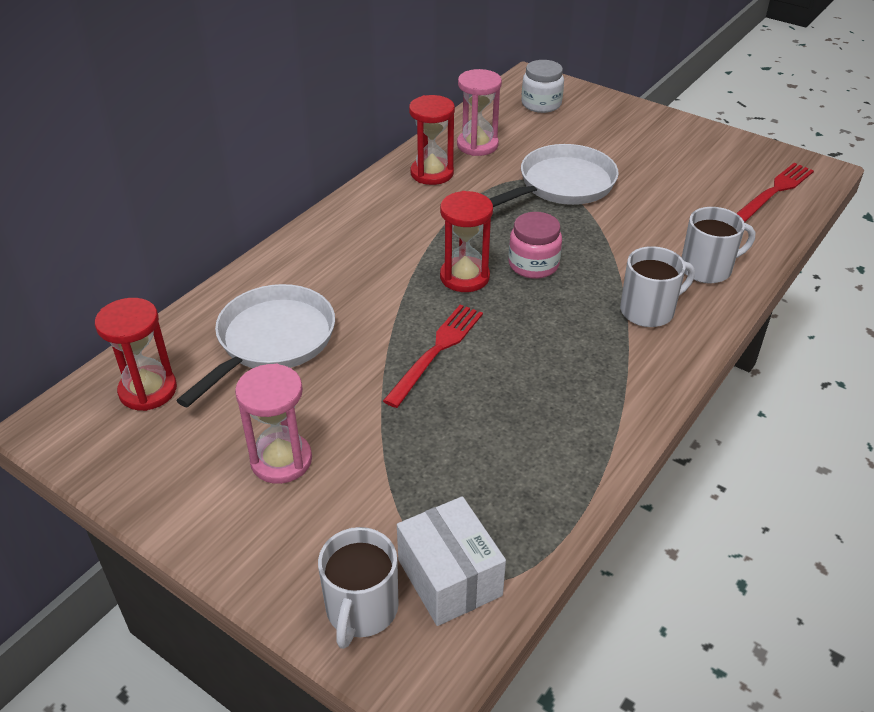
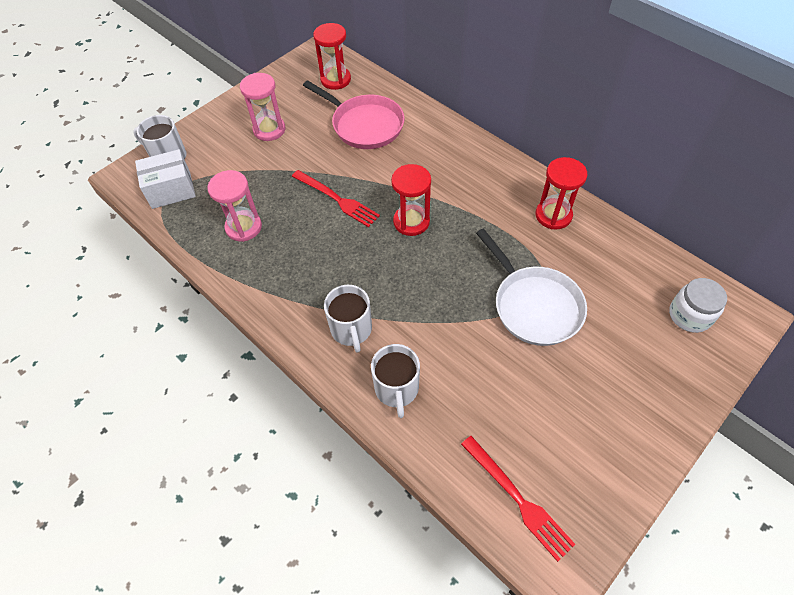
camera: 100 degrees right, 15 degrees up
white pan [176,284,335,407] -> pink pan [303,80,405,149]
pink hourglass [457,69,502,156] -> pink hourglass moved to [207,170,262,242]
pink jar [509,212,562,279] -> none

